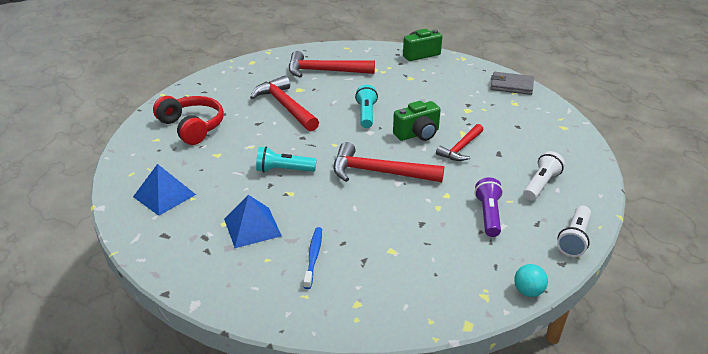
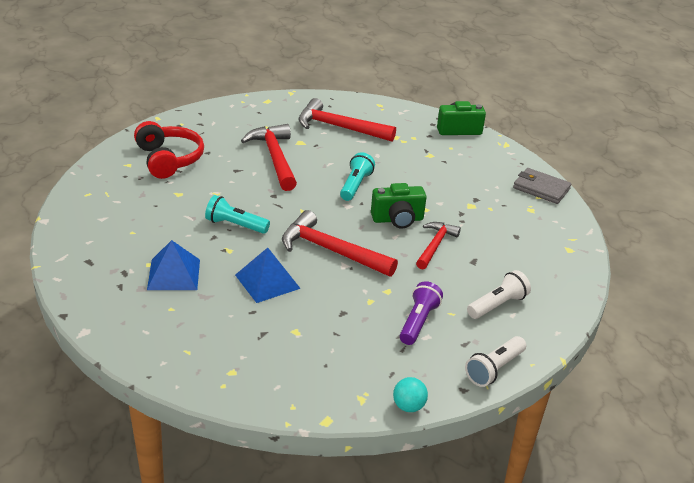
camera: 15 degrees right, 0 degrees up
blue pyramid [133,164,196,216] -> blue pyramid moved to [235,248,301,303]
blue toothbrush [304,227,322,289] -> none
red hammer [436,124,484,161] -> red hammer turned 150 degrees clockwise [416,222,461,270]

